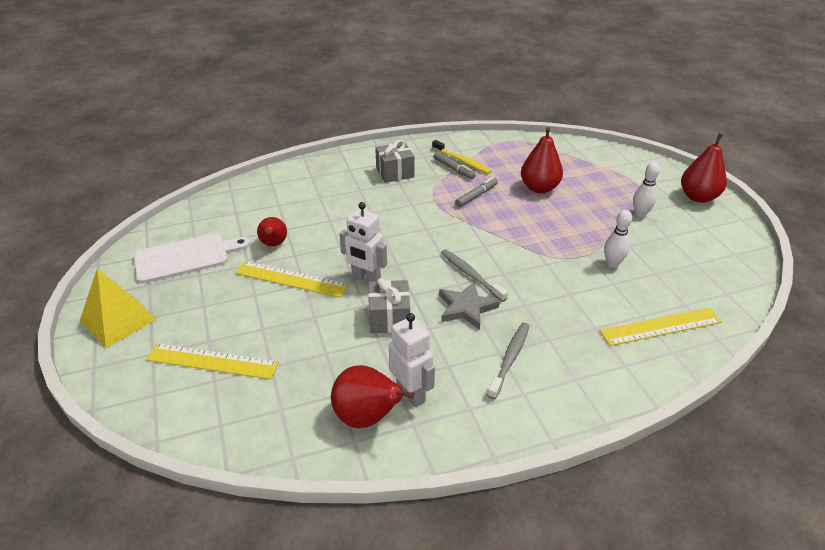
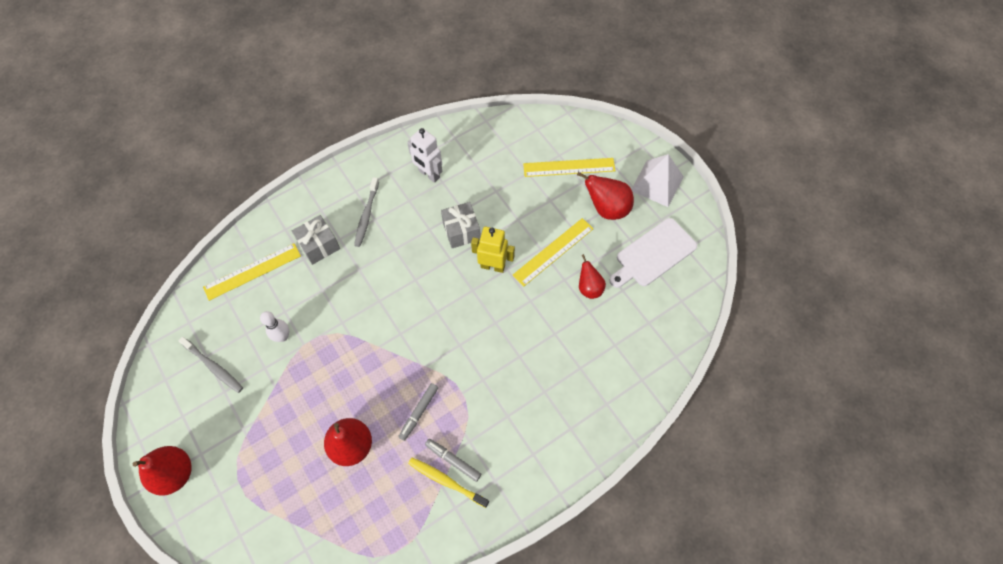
camera: 165 degrees right, 25 degrees up
yellow pyramid [80,268,157,348] -> white pyramid [631,154,684,207]
yellow ruler [235,261,348,298] -> yellow ruler turned 45 degrees counterclockwise [513,218,594,286]
red pear [331,365,414,428] -> red pear moved to [577,172,634,220]
white robot [339,202,387,284] -> yellow robot [471,227,515,273]
grey gift [375,140,415,183] -> grey gift moved to [292,215,340,265]
grey star [439,282,500,330] -> none
grey toothbrush [441,249,508,302] -> grey toothbrush moved to [179,337,243,393]
white bowling pin [633,162,660,217] -> none

